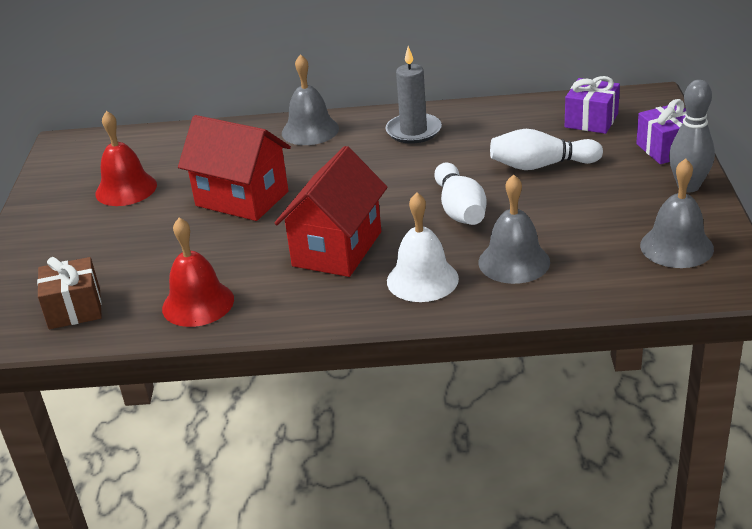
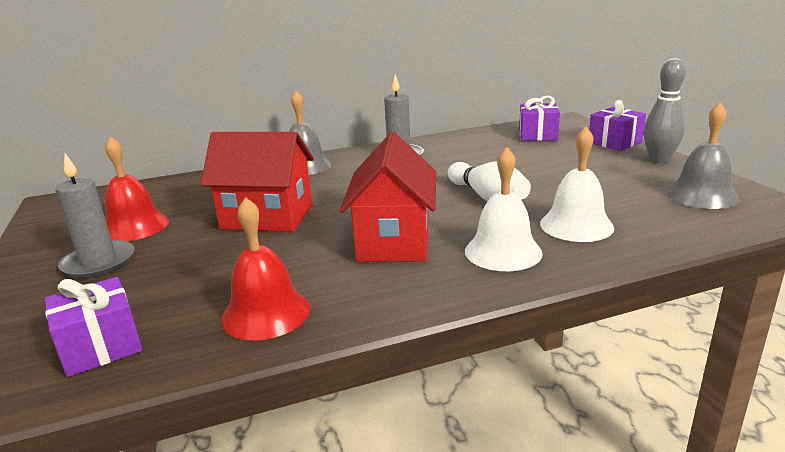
camera: 20 degrees left, 10 degrees down
brown gift [37,257,102,329] -> purple gift [45,277,142,377]
grey bell [479,174,550,284] -> white bell [540,127,614,242]
white bowling pin [490,129,603,170] -> none
none -> grey candle [56,153,134,278]

